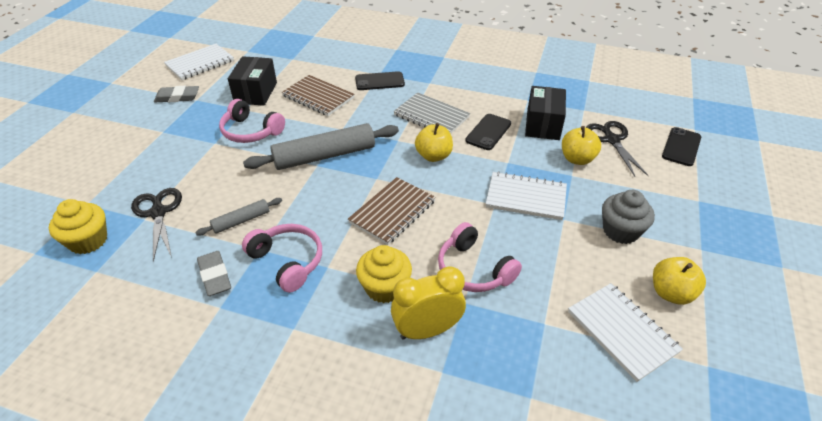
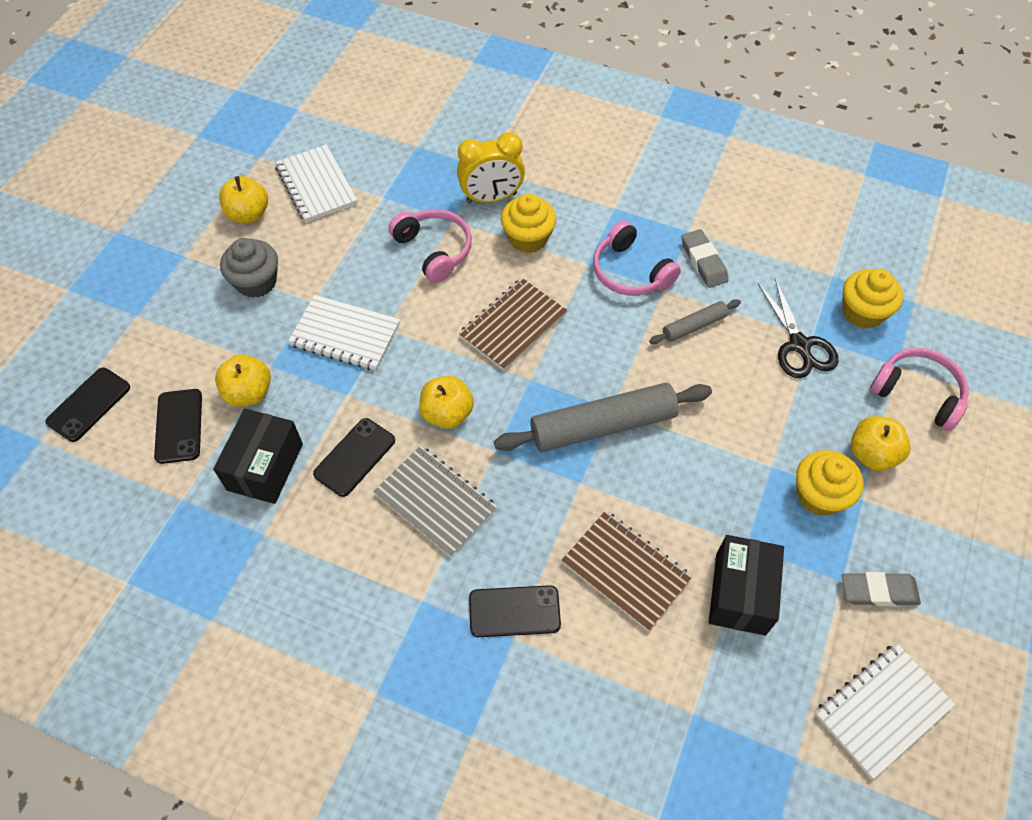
camera: 175 degrees left, 15 degrees up
pink headphones [219,99,285,143] -> pink headphones moved to [870,348,969,431]
black scissors [586,121,649,177] -> black phone [154,389,202,464]
none -> yellow cupcake [796,450,863,516]
none -> yellow apple [851,416,911,471]

